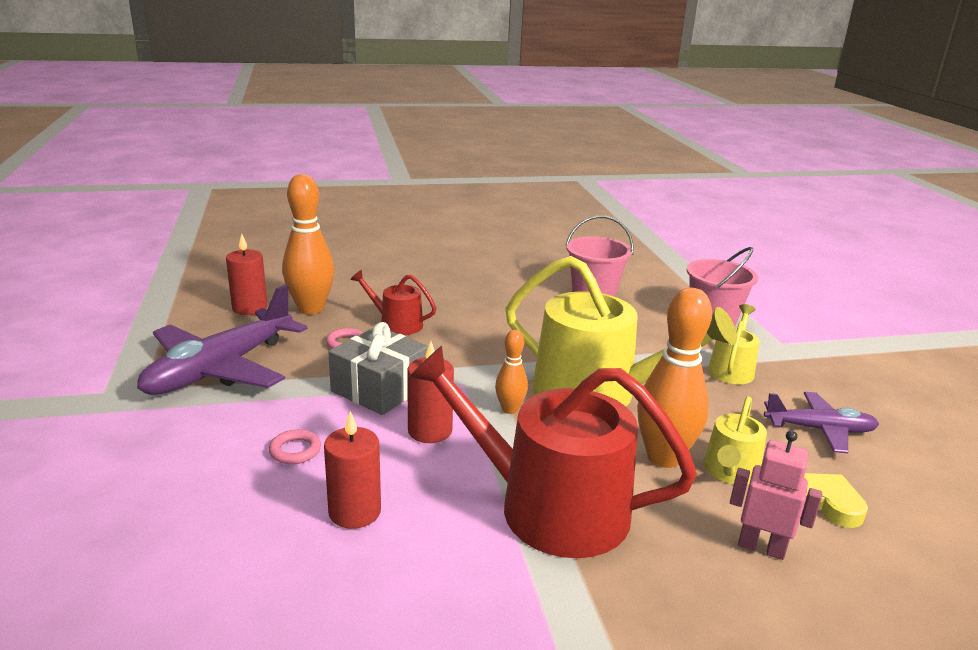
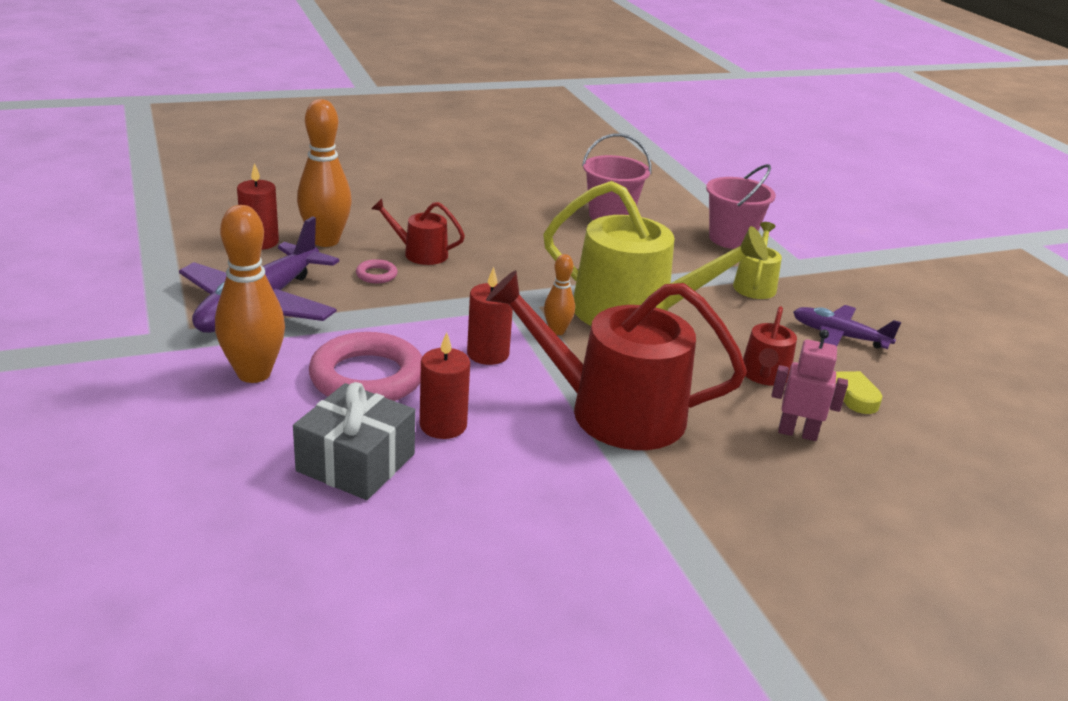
camera: 10 degrees left, 5 degrees up
pink ring [269,429,321,464] -> pink ring [309,332,422,401], size x2.34
grey gift [328,322,428,415] -> grey gift moved to [293,382,415,500]
orange bowling pin [637,288,712,468] -> orange bowling pin moved to [215,205,285,383]
yellow watering can [703,396,767,484] -> red watering can [743,306,797,386]
purple plane [764,392,879,453] -> purple plane turned 150 degrees counterclockwise [793,305,901,349]

